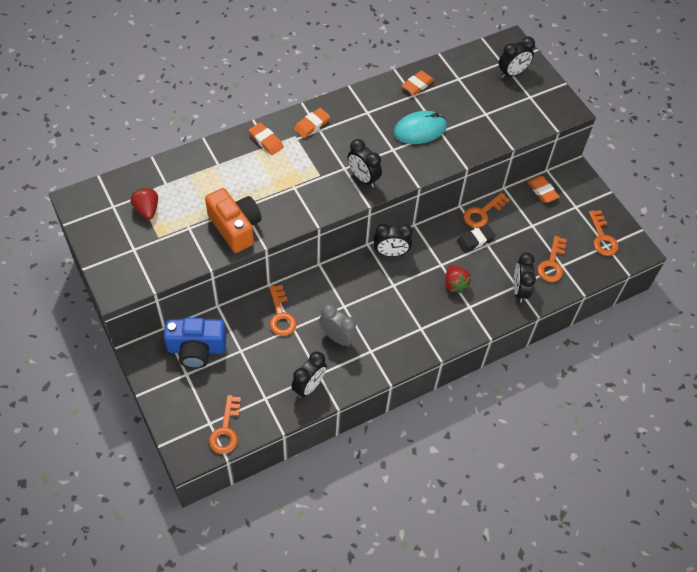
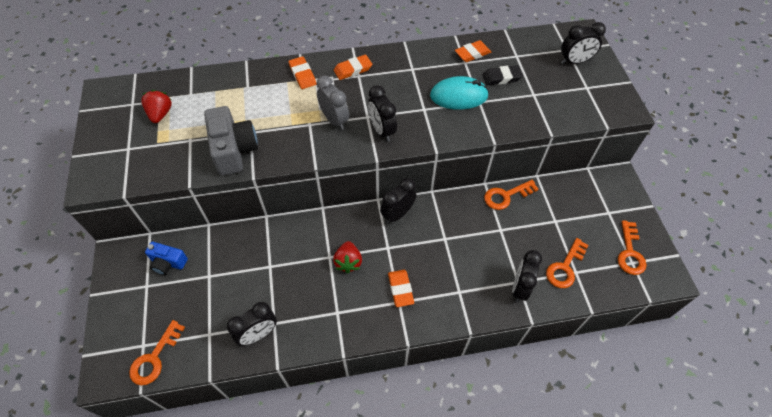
camera: 20 degrees right, 0 degrees up
blue camera [164,318,226,369] -> blue camera [145,242,188,275], size x0.59
orange camera [205,188,261,253] -> grey camera [204,106,258,176]
orange key [269,285,297,336] -> none
grey clock [319,304,357,347] -> grey clock moved to [316,76,349,130]
black clock [374,224,413,257] -> black clock turned 120 degrees clockwise [380,178,416,224]
red strawberry [445,265,471,293] -> red strawberry moved to [333,241,362,273]
black eraser [457,225,495,252] -> black eraser moved to [482,65,523,85]
orange eraser [527,176,560,203] -> orange eraser moved to [388,270,414,307]

